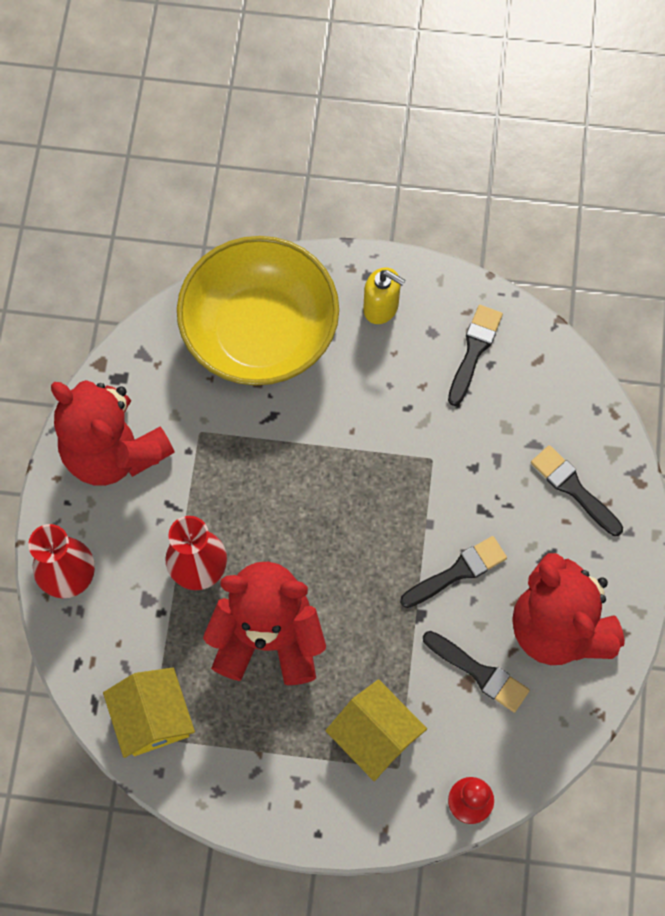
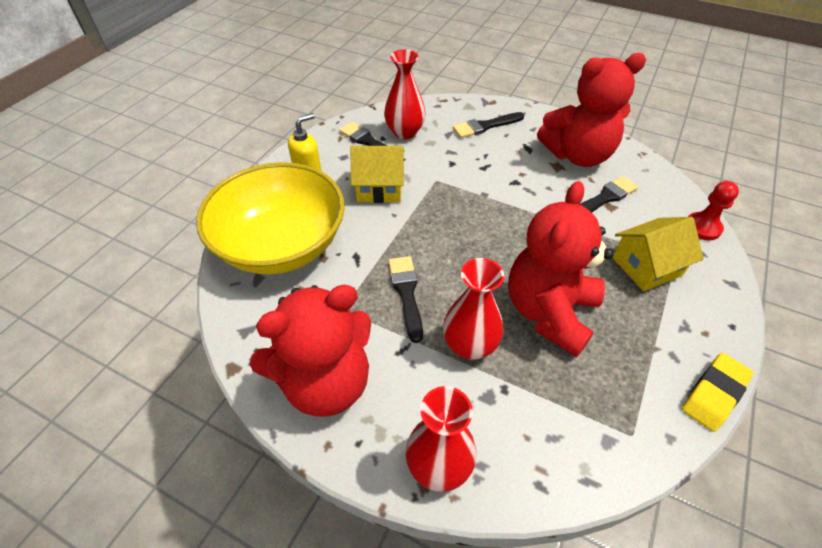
camera: 70 degrees left, 20 degrees down
yellow house [103,668,195,758] -> yellow house moved to [351,146,404,203]
black brush [400,536,507,608] -> black brush moved to [389,256,423,343]
none -> red vase [384,49,426,139]
none -> yellow eraser [682,353,753,432]

